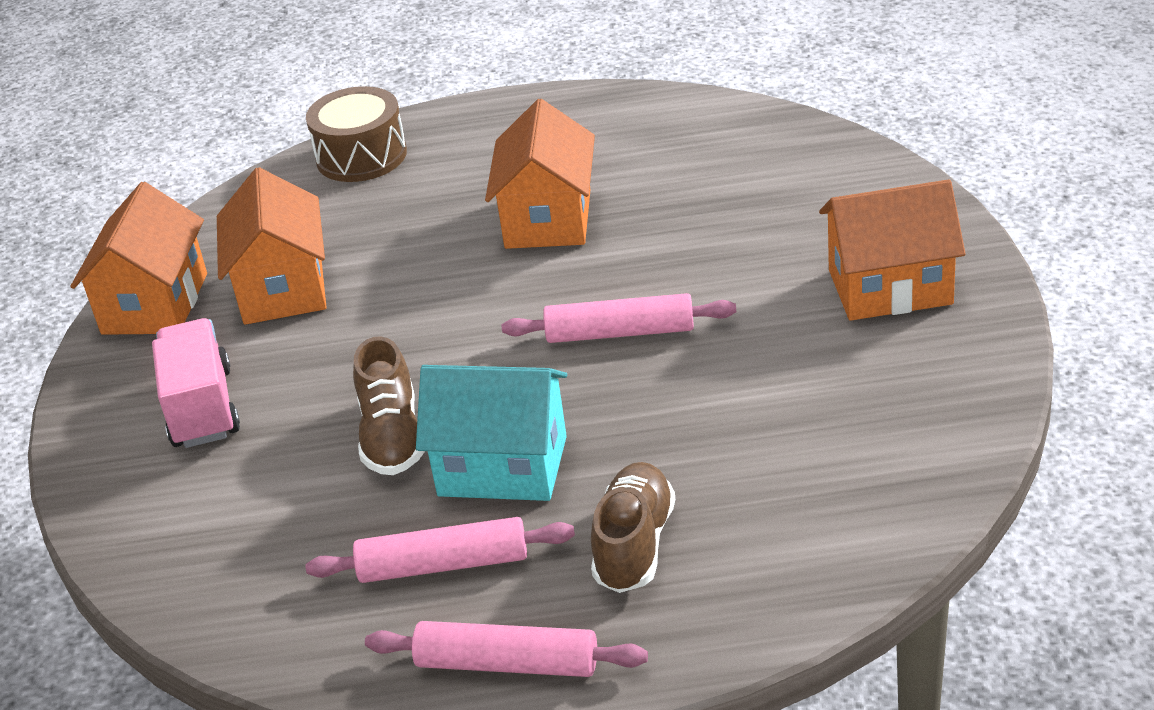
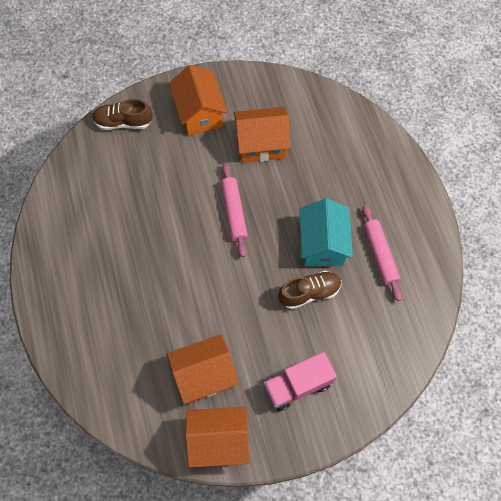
camera: 105 degrees left, 30 degrees up
brown drum [306,86,407,182] -> none
pink rolling pin [365,621,648,677] -> none
orange house [485,99,595,249] -> orange house moved to [234,107,291,163]
brown shoe [591,462,675,593] -> brown shoe moved to [92,99,153,130]

